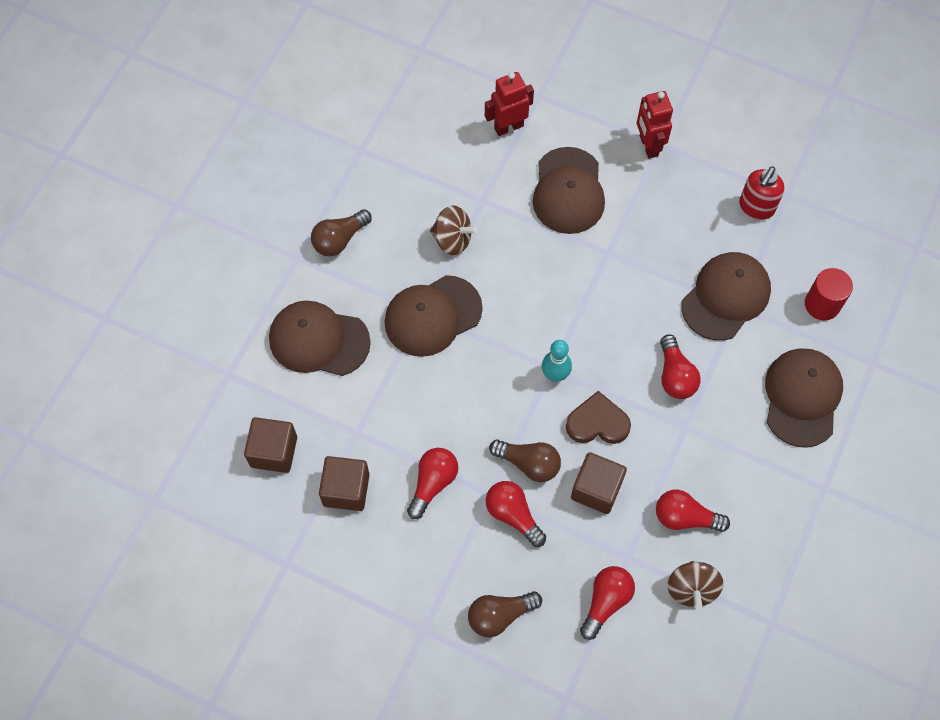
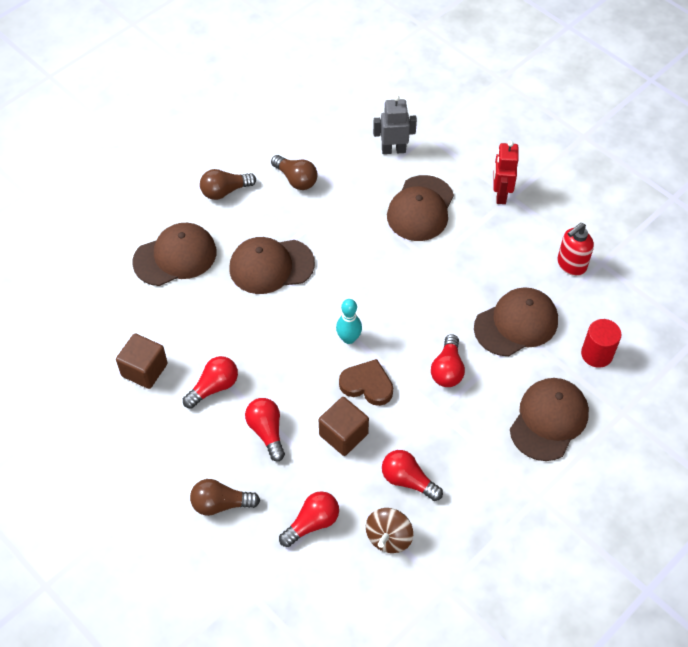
camera: 20 degrees right, 10 degrees down
brown cube [244,417,297,473] -> none
brown cap [269,301,371,376] -> brown cap turned 120 degrees clockwise [132,223,216,286]
brown spinning top [430,205,478,255] -> none
red robot [485,72,534,136] -> grey robot [373,95,417,154]
brown light bulb [489,440,561,482] -> brown light bulb moved to [271,155,318,190]

